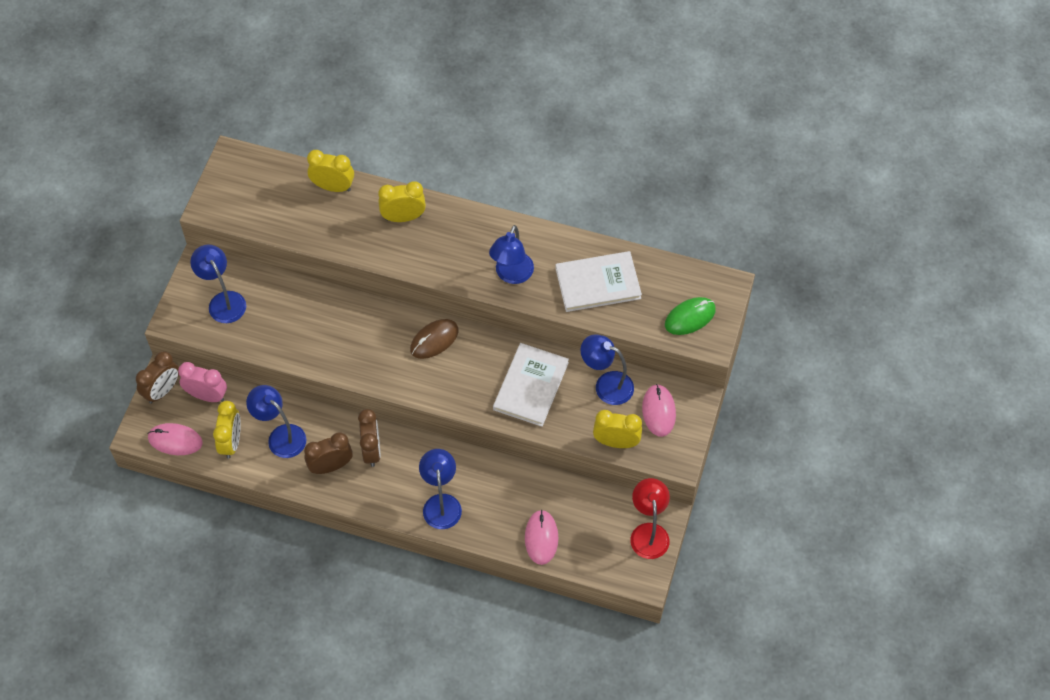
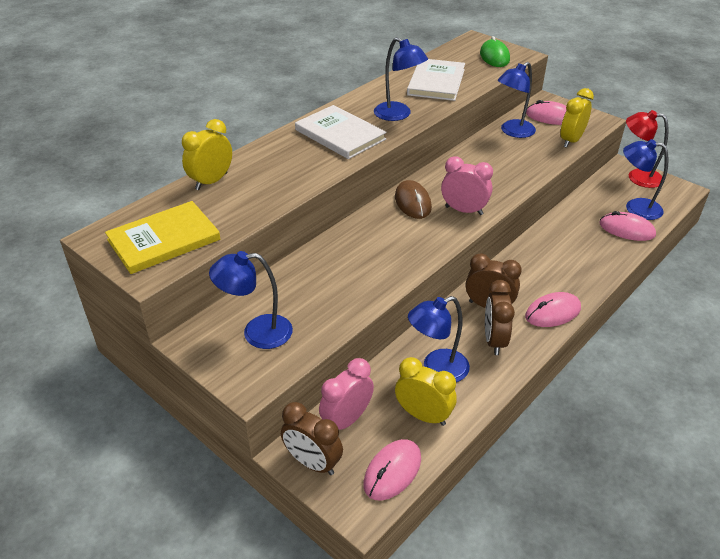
camera: 65 degrees left, 20 degrees down
brown clock [136,351,179,403] -> brown clock turned 150 degrees clockwise [281,402,343,475]
yellow clock [378,181,426,222] -> none
blue lamp [419,449,462,529] -> blue lamp moved to [623,139,669,220]
white book [493,343,569,427] -> white book moved to [295,105,387,159]
none -> yellow book [105,201,220,274]
none -> pink clock [441,156,493,215]
none -> pink mouse [525,292,581,327]

